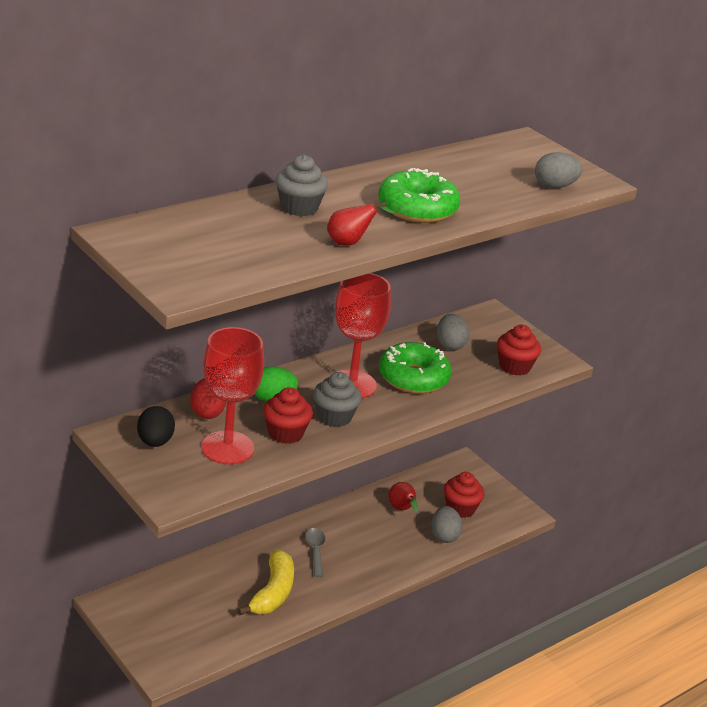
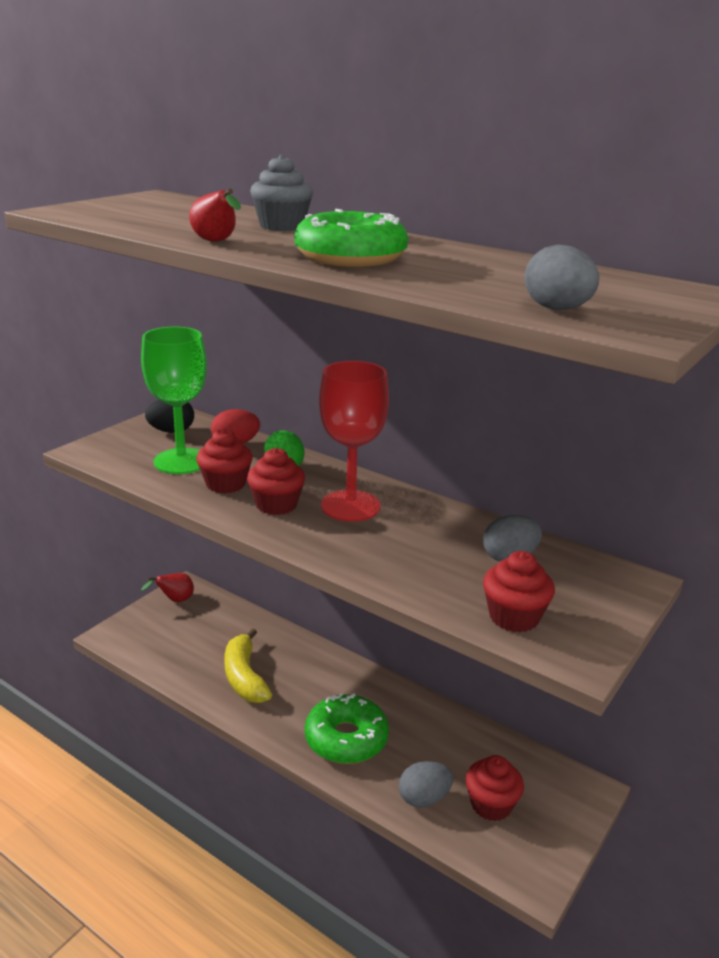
camera: 75 degrees right, 5 degrees down
red goblet [201,327,264,464] -> green goblet [141,327,207,474]
yellow banana [238,550,294,615] -> yellow banana turned 75 degrees clockwise [224,628,272,703]
grey spoon [305,528,325,577] -> none
grey cupcake [313,372,361,427] -> red cupcake [247,448,305,515]
green donut [379,342,452,394] -> green donut moved to [305,693,389,764]
red pear [388,482,418,511] -> red pear moved to [141,573,194,602]

